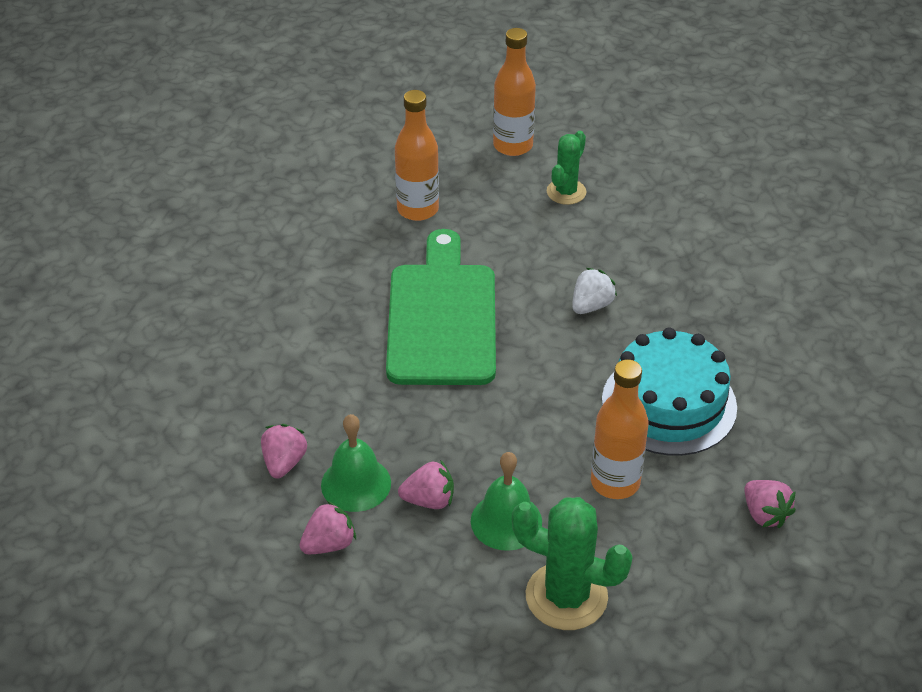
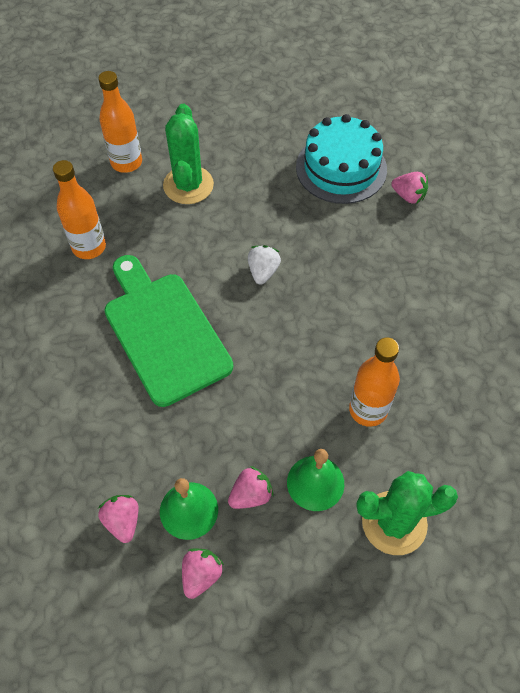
camera: 30 degrees left, 15 degrees up
green cactus [547,131,586,205] -> green cactus [163,104,214,204], size x1.61
turquoise cake [602,327,737,456] -> turquoise cake moved to [296,114,387,204]
pink strawberry [744,480,796,528] -> pink strawberry moved to [391,172,428,204]

